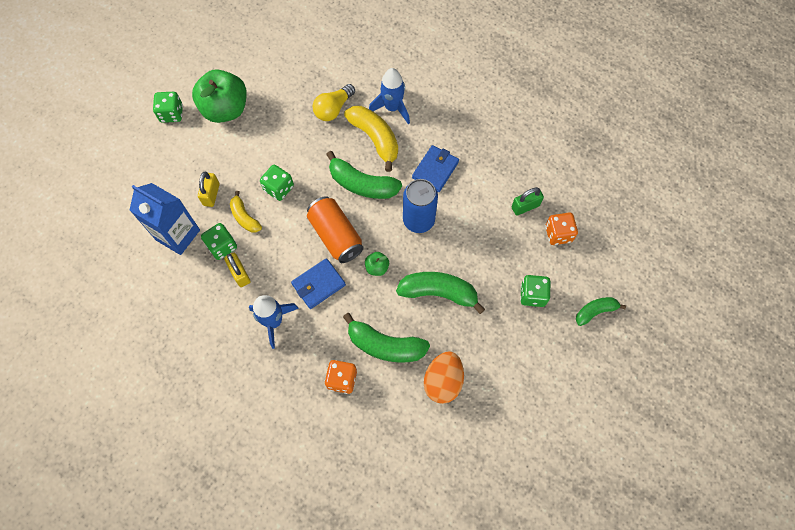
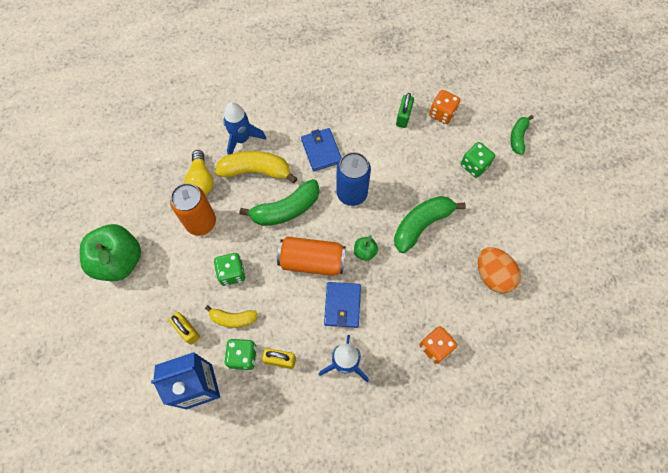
camera: 50 degrees left, 0 degrees up
green dice [153,92,183,123] -> none
green banana [343,313,430,363] -> none
none -> orange can [170,183,216,236]

